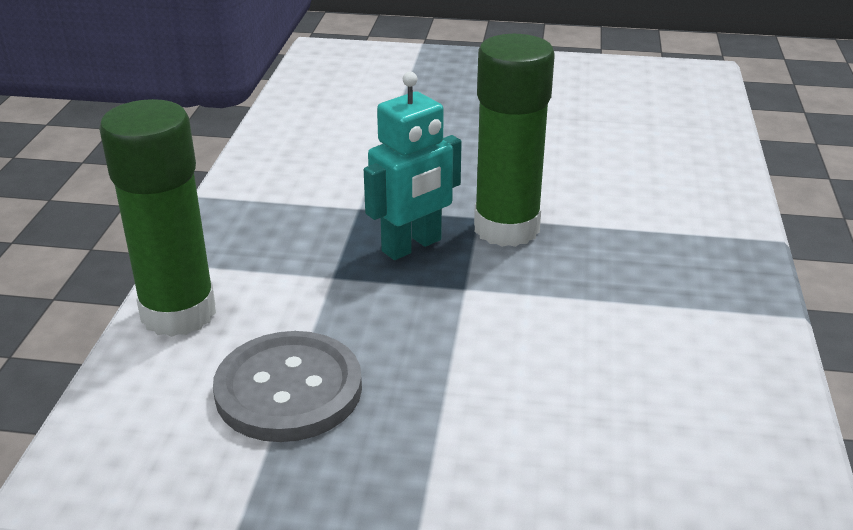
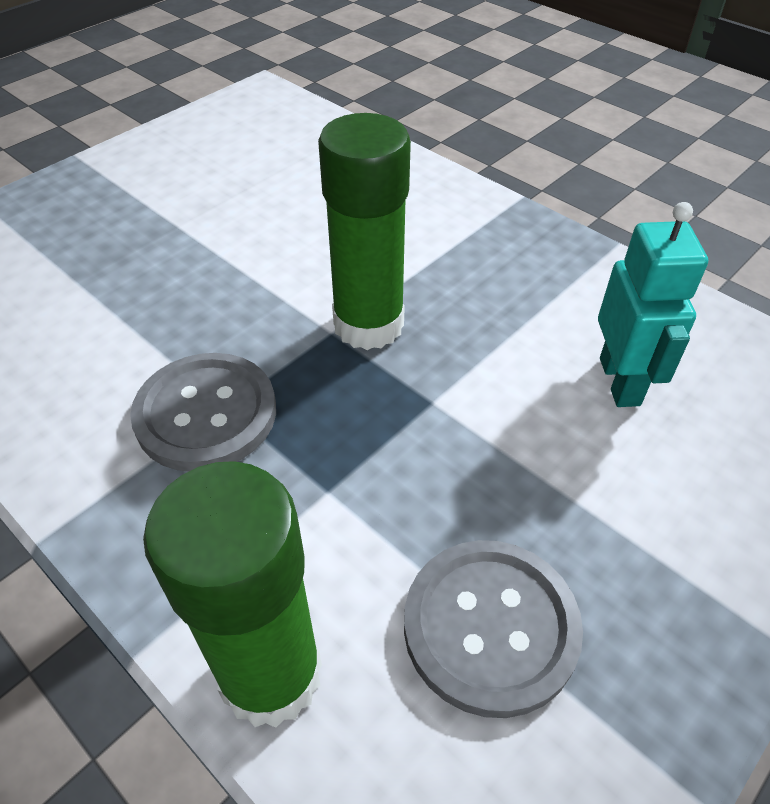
camera: 55 degrees left, 15 degrees up
turquoise robot [364,72,462,260] -> turquoise robot moved to [598,202,708,407]
none -> grey button [130,353,276,472]

